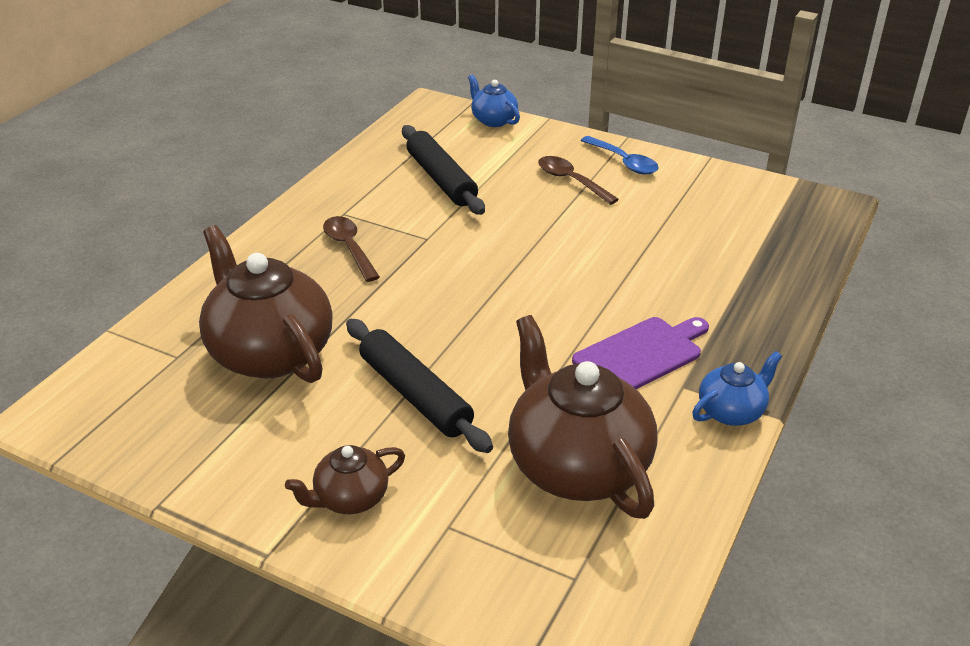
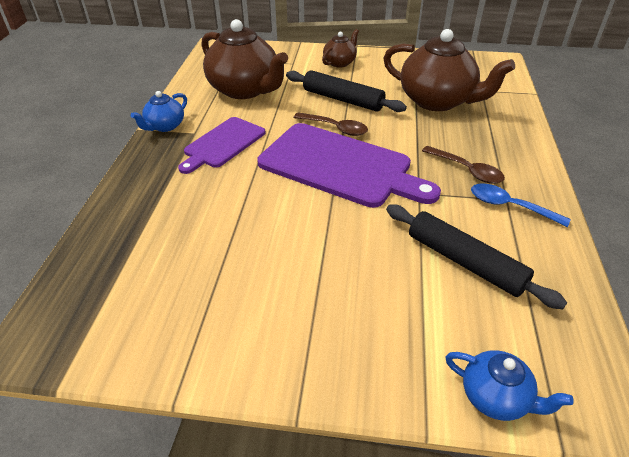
camera: 160 degrees right, 5 degrees up
brown spoon [538,156,619,205] -> brown spoon moved to [293,112,368,136]
blue spoon [580,136,659,174] -> blue spoon moved to [471,183,571,227]
none -> purple cutting board [257,123,441,208]

